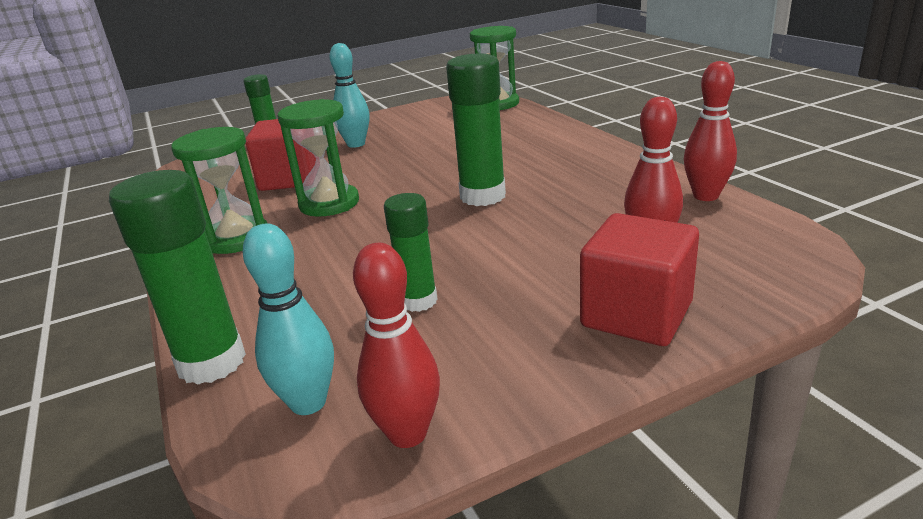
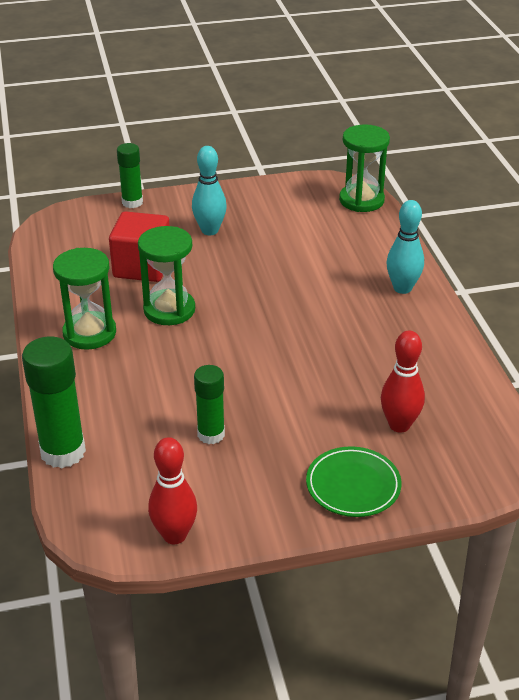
camera: 10 degrees right, 10 degrees up
turquoise bowling pin [243,223,334,415] -> turquoise bowling pin moved to [387,200,424,294]
green glue stick [446,53,506,206] -> none
red cube [580,213,699,346] -> green plate [306,446,401,517]
red bowling pin [684,61,737,201] -> none

